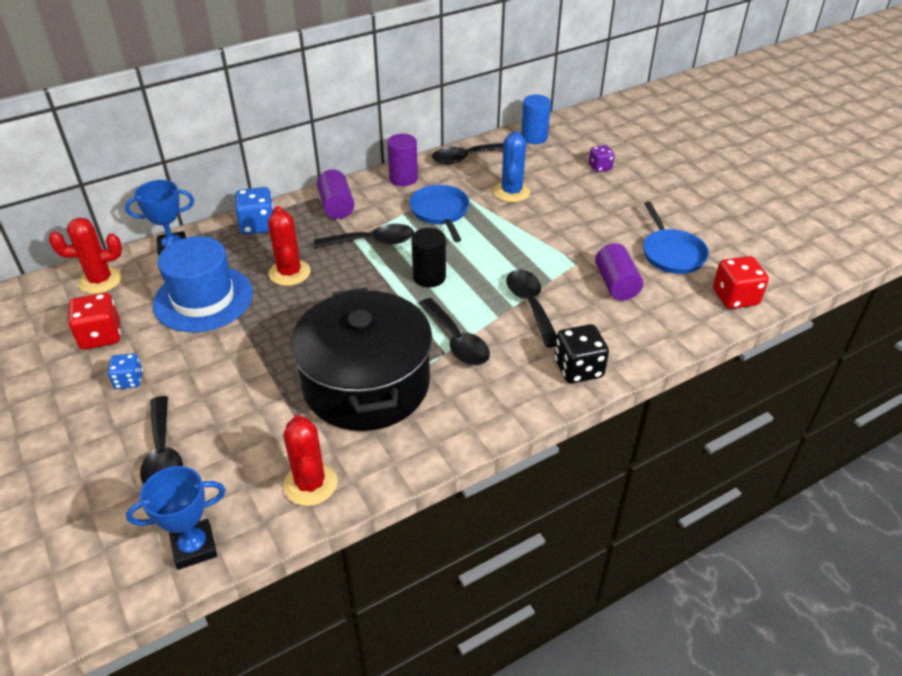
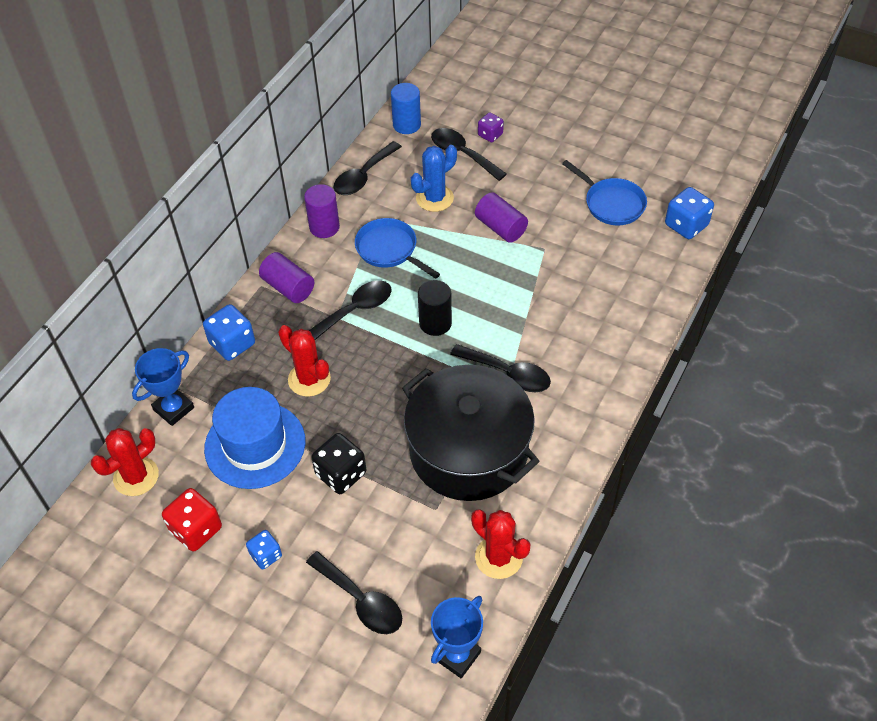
camera: 30 degrees left, 10 degrees up
blue cactus [493,131,530,202] -> blue cactus turned 75 degrees clockwise [411,145,457,212]
black spoon [506,269,557,347] -> black spoon moved to [431,128,507,181]
black dice [554,324,609,384] -> black dice moved to [311,433,366,494]
purple cylinder [595,243,643,301] -> purple cylinder moved to [475,192,528,243]
red dice [713,256,769,309] -> blue dice [665,187,714,239]

